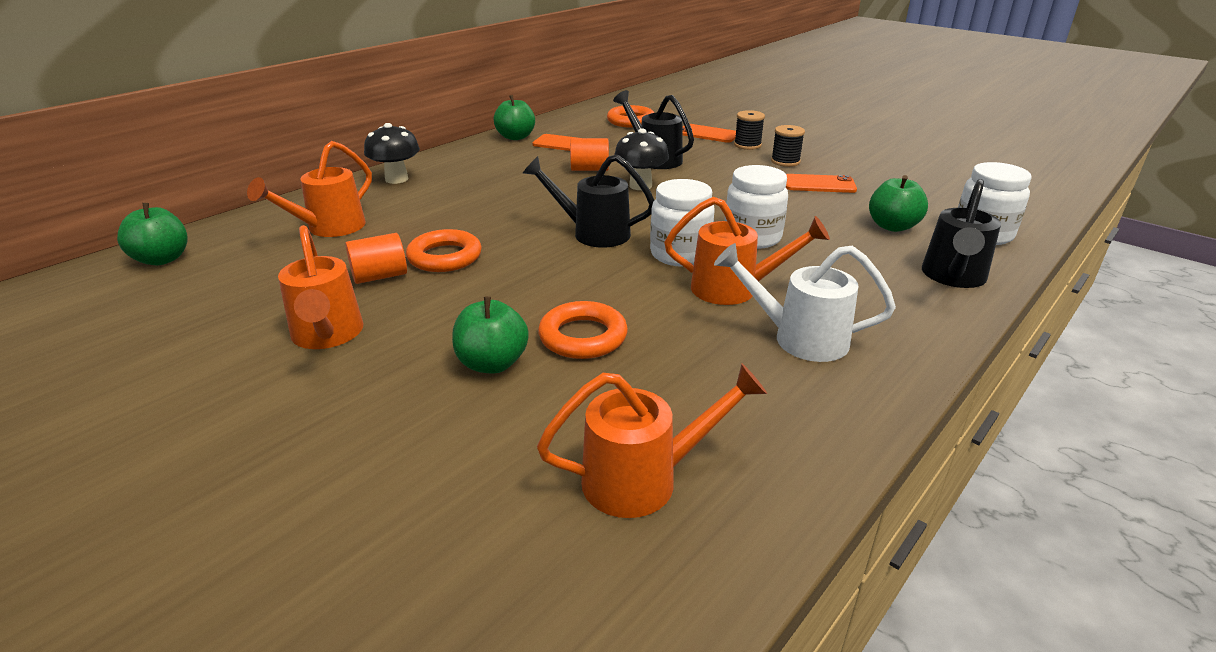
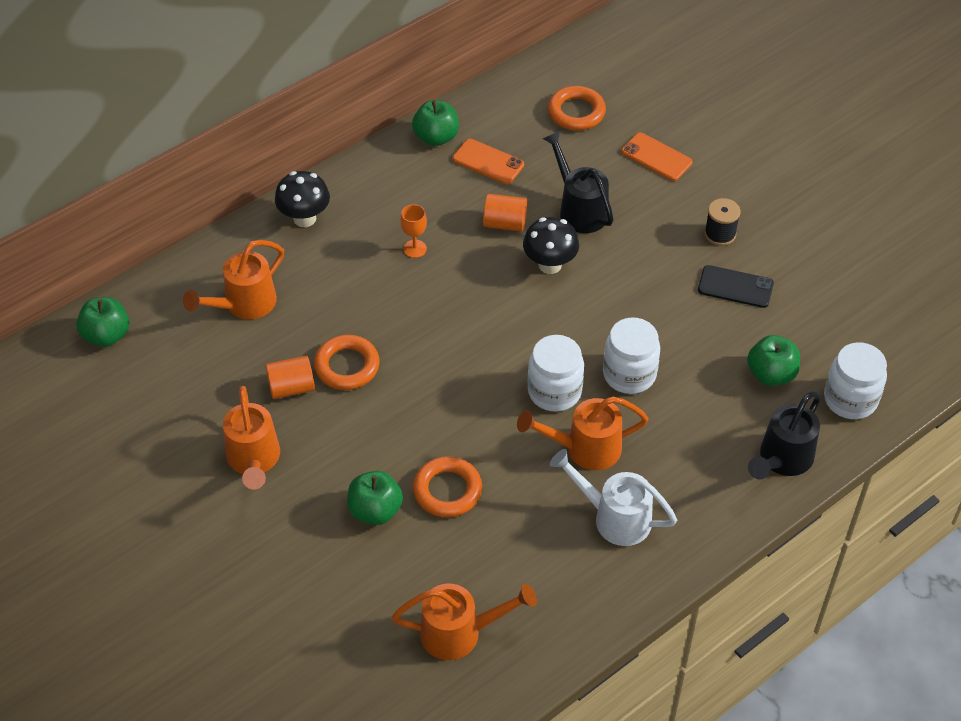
camera: 10 degrees right, 20 degrees up
black watering can [523,155,654,248] -> none
orange watering can [664,197,830,305] -> orange watering can turned 150 degrees clockwise [517,396,648,470]
black spool [734,110,765,150] -> none
orange phone [786,174,857,193] -> black phone [698,265,774,308]
none -> orange goblet [400,204,427,258]

